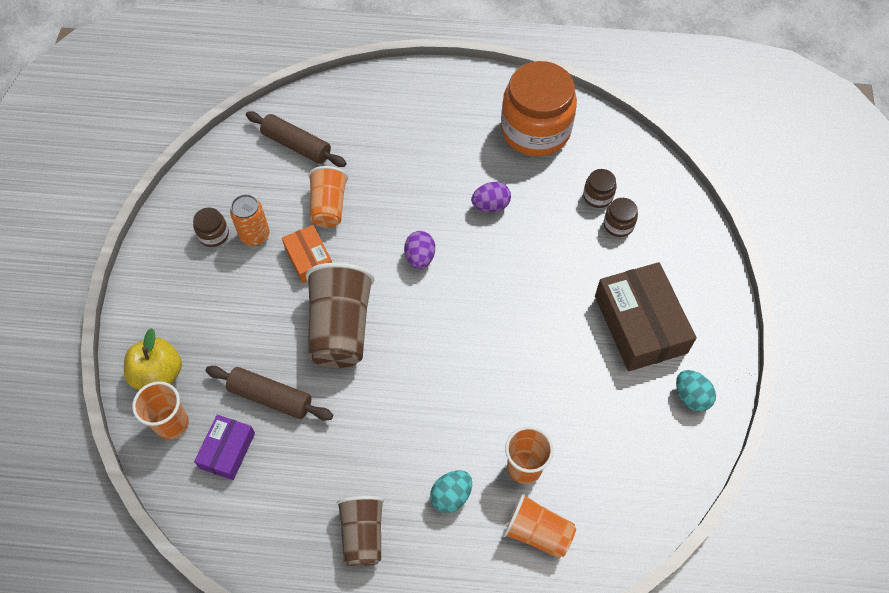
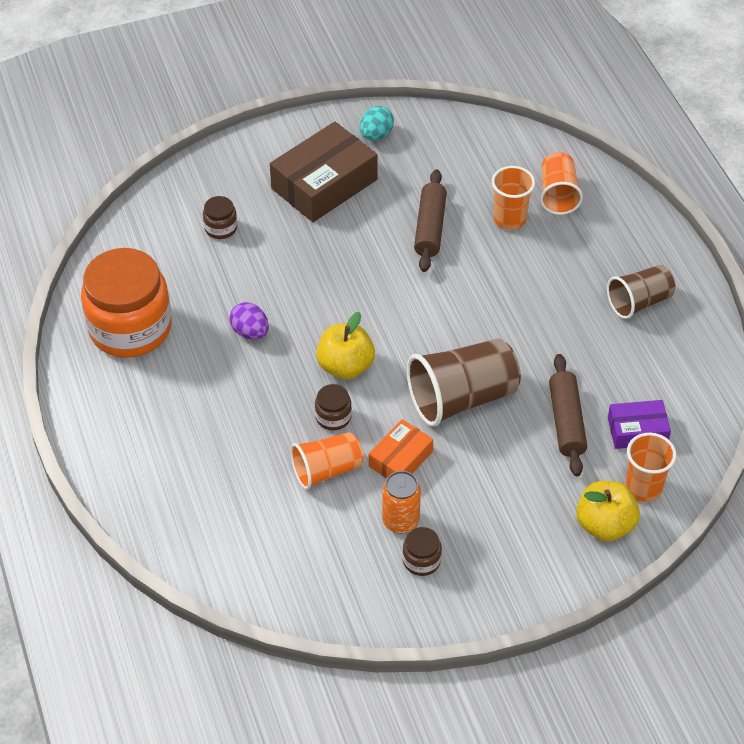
camera: 115 degrees left, 10 degrees down
brown rolling pin [246,111,346,167] -> brown rolling pin moved to [414,169,447,272]
purple egg [404,231,435,269] -> yellow apple [316,312,375,380]
turquoise egg [430,470,472,513] -> none
brown jar [583,169,617,208] -> brown jar moved to [315,384,352,431]

